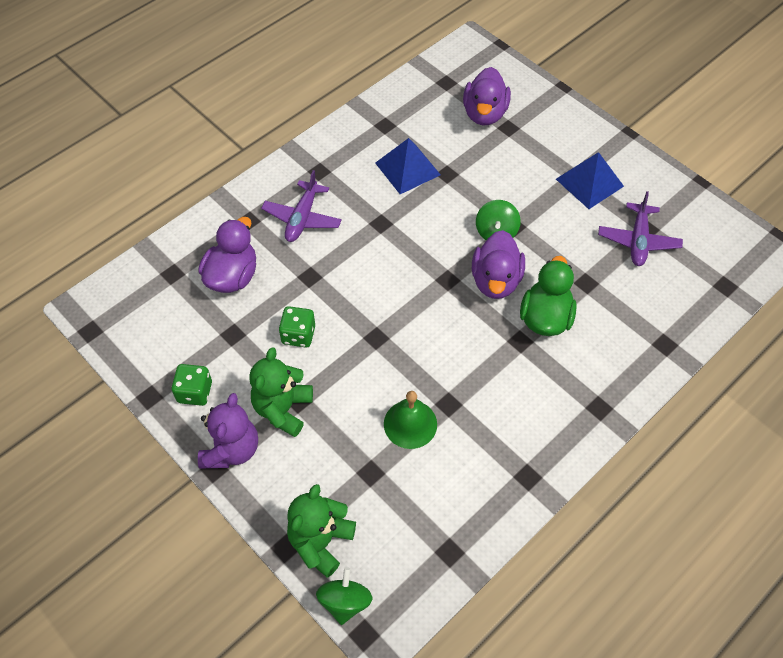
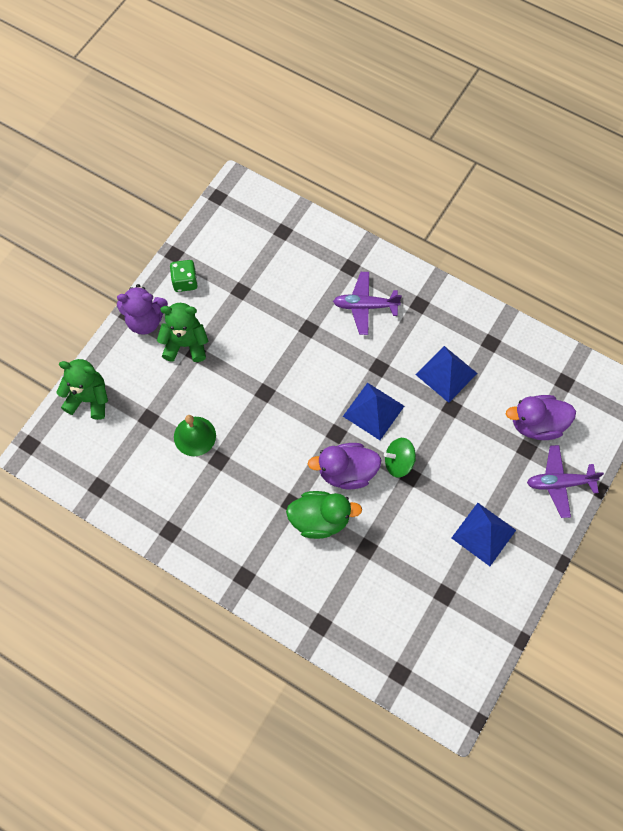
camera: 75 degrees right, 10 degrees up
purple duck [198,217,256,293] -> none
green dice [279,306,315,348] -> none
green spinning top [316,567,372,625] -> none
purple plane [598,191,683,266] -> purple plane moved to [527,445,604,518]
none -> blue pyramid [343,383,404,440]

